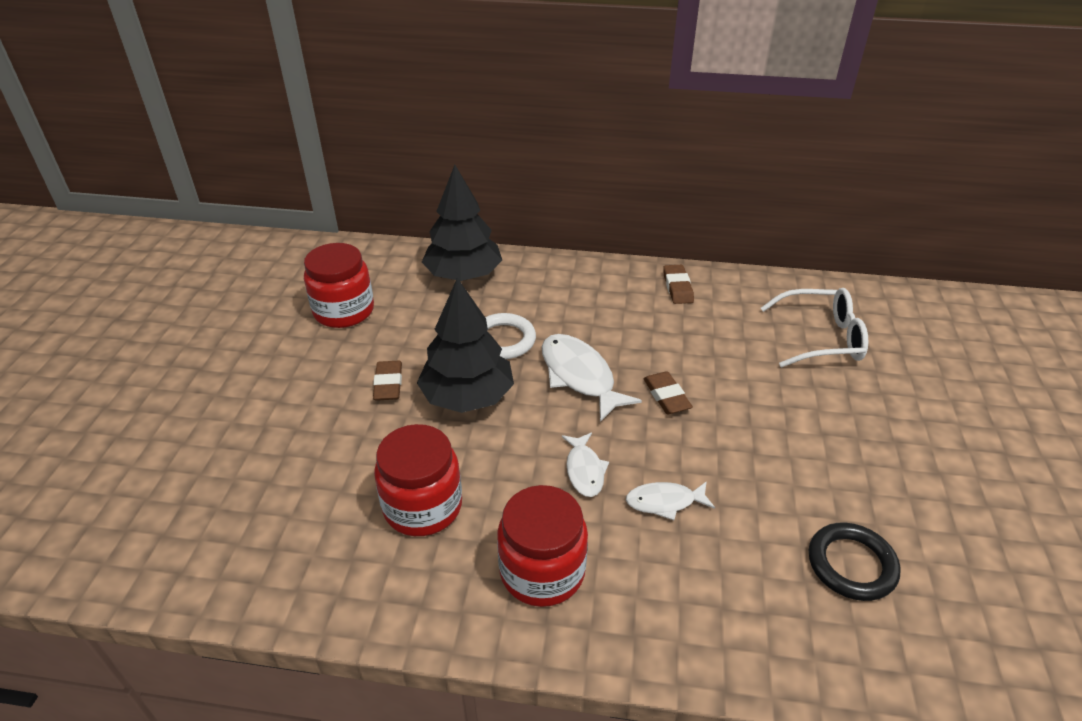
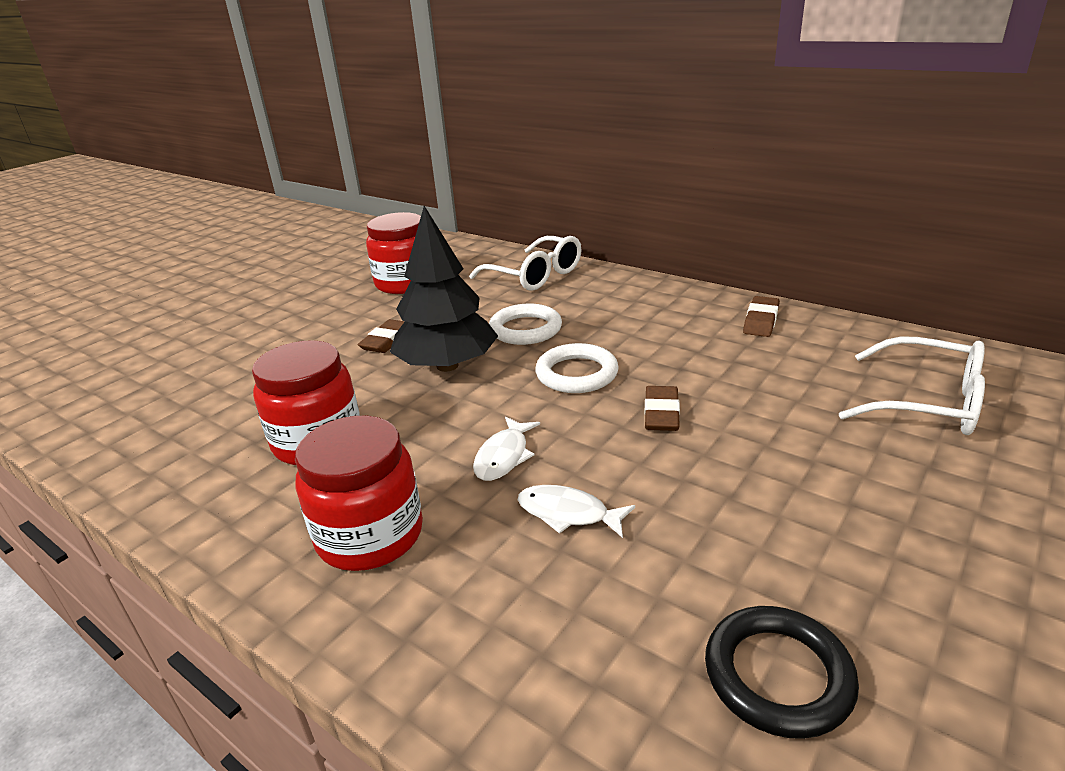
camera: 30 degrees right, 10 degrees down
black tree [422,165,502,281] -> white glasses [469,236,582,291]
white fish [542,334,642,422] -> white ring [535,343,619,393]

